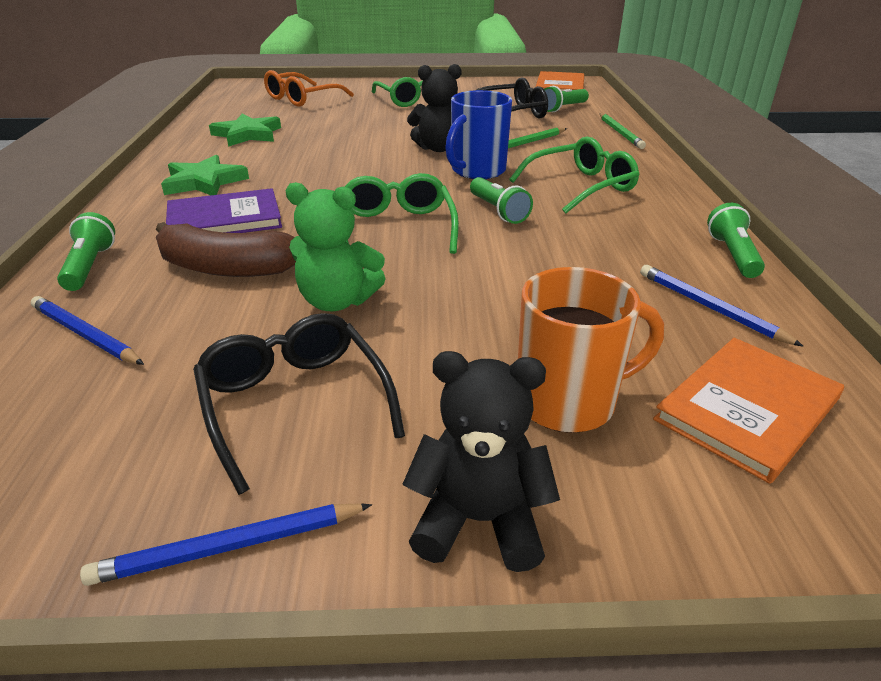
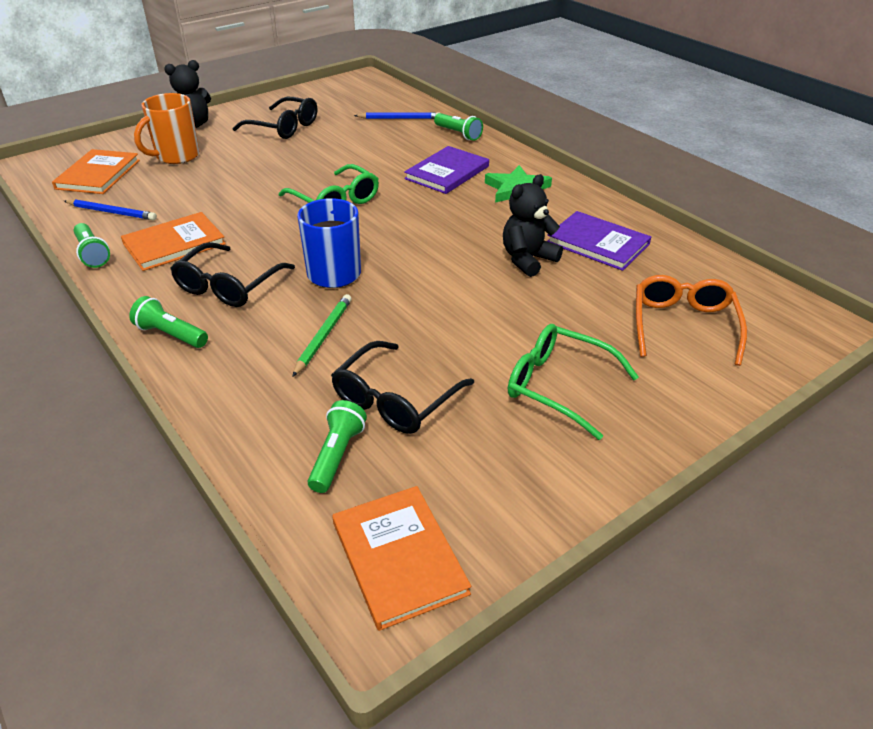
camera: 145 degrees right, 5 degrees up
blue pencil [80,503,372,586] -> none
brown banana [156,222,296,277] -> none
green star [209,114,281,147] -> purple book [547,211,651,271]
green teddy bear [285,182,386,311] -> none
black teddy bear [407,64,462,152] -> black teddy bear moved to [503,174,563,277]
green flashlight [470,177,533,224] -> green flashlight moved to [129,296,208,348]
green glasses [509,137,640,214] -> black glasses [170,242,295,307]
green pencil [600,113,646,149] -> none
none -> orange book [121,212,226,271]

